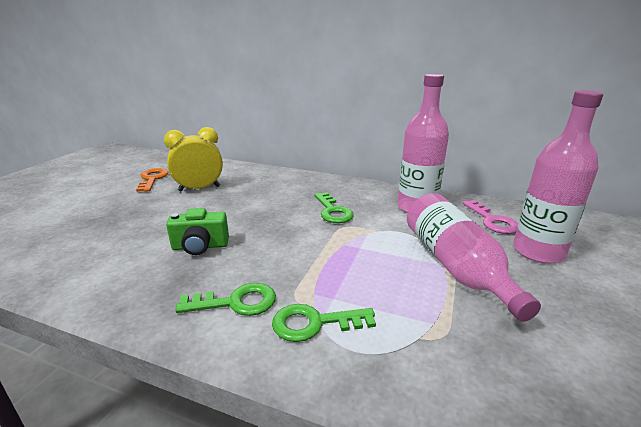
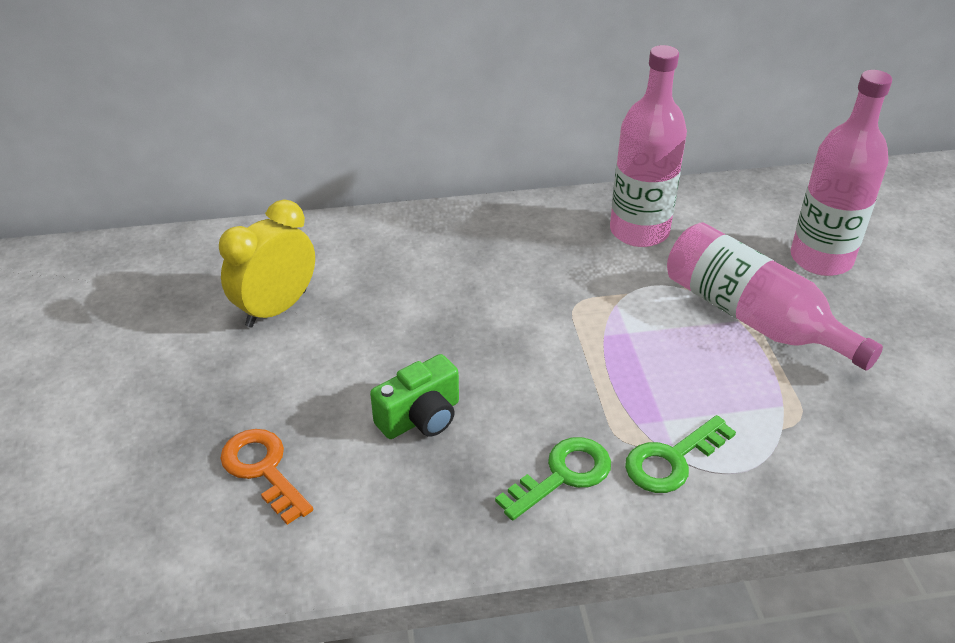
camera: 30 degrees left, 15 degrees up
orange key [136,168,168,192] -> orange key moved to [220,429,313,525]
green key [315,192,354,223] -> none
pink key [463,200,518,234] -> none

